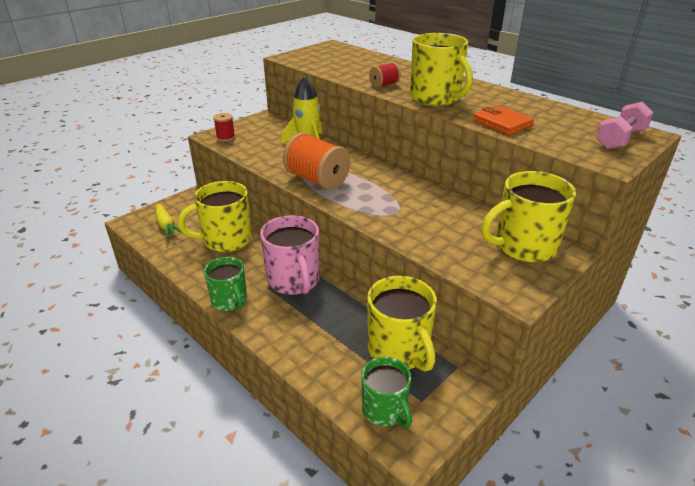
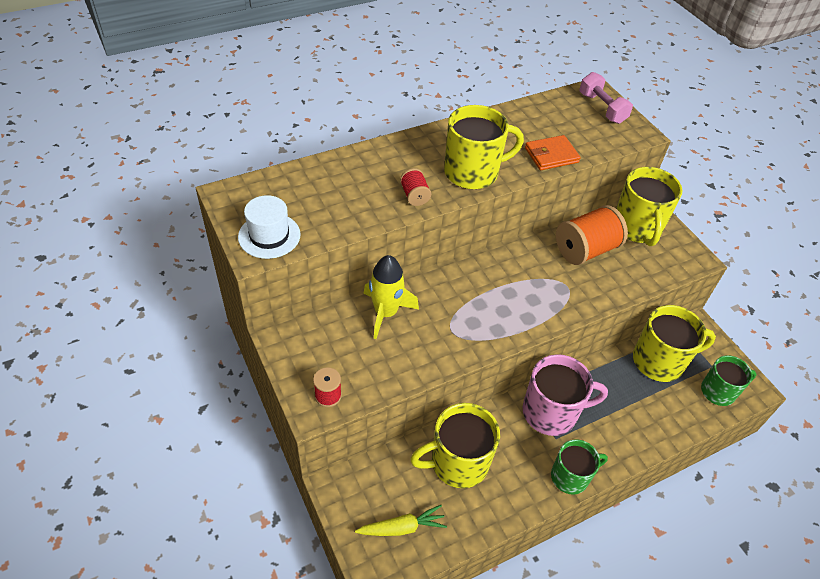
camera: 75 degrees left, 15 degrees up
yellow mug [178,181,252,252] -> yellow mug turned 75 degrees clockwise [410,403,500,488]
orange spool [283,133,350,190] -> orange spool moved to [556,205,628,265]
none -> white hat [238,195,301,259]

